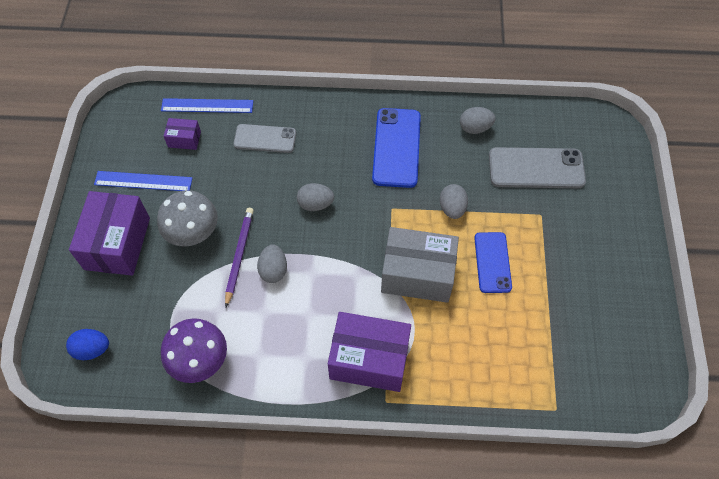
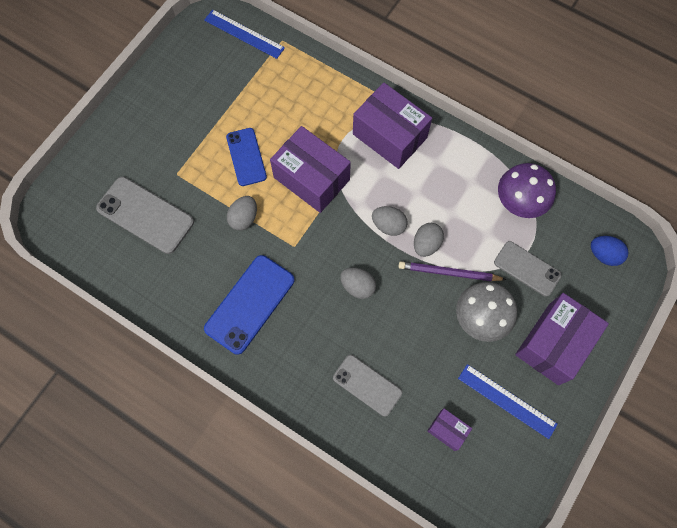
camera: 150 degrees left, 10 degrees up
blue ruler [161,98,253,113] -> blue ruler moved to [204,9,285,59]
purple pencil [225,208,254,307] -> purple pencil turned 60 degrees clockwise [398,261,507,281]
grey box [381,227,459,303] -> purple box [270,126,351,213]
grey egg [460,107,496,134] -> grey egg moved to [372,206,407,236]
blue phone [474,232,512,293] -> blue phone turned 45 degrees counterclockwise [226,128,267,186]
none -> grey phone [494,241,562,297]

